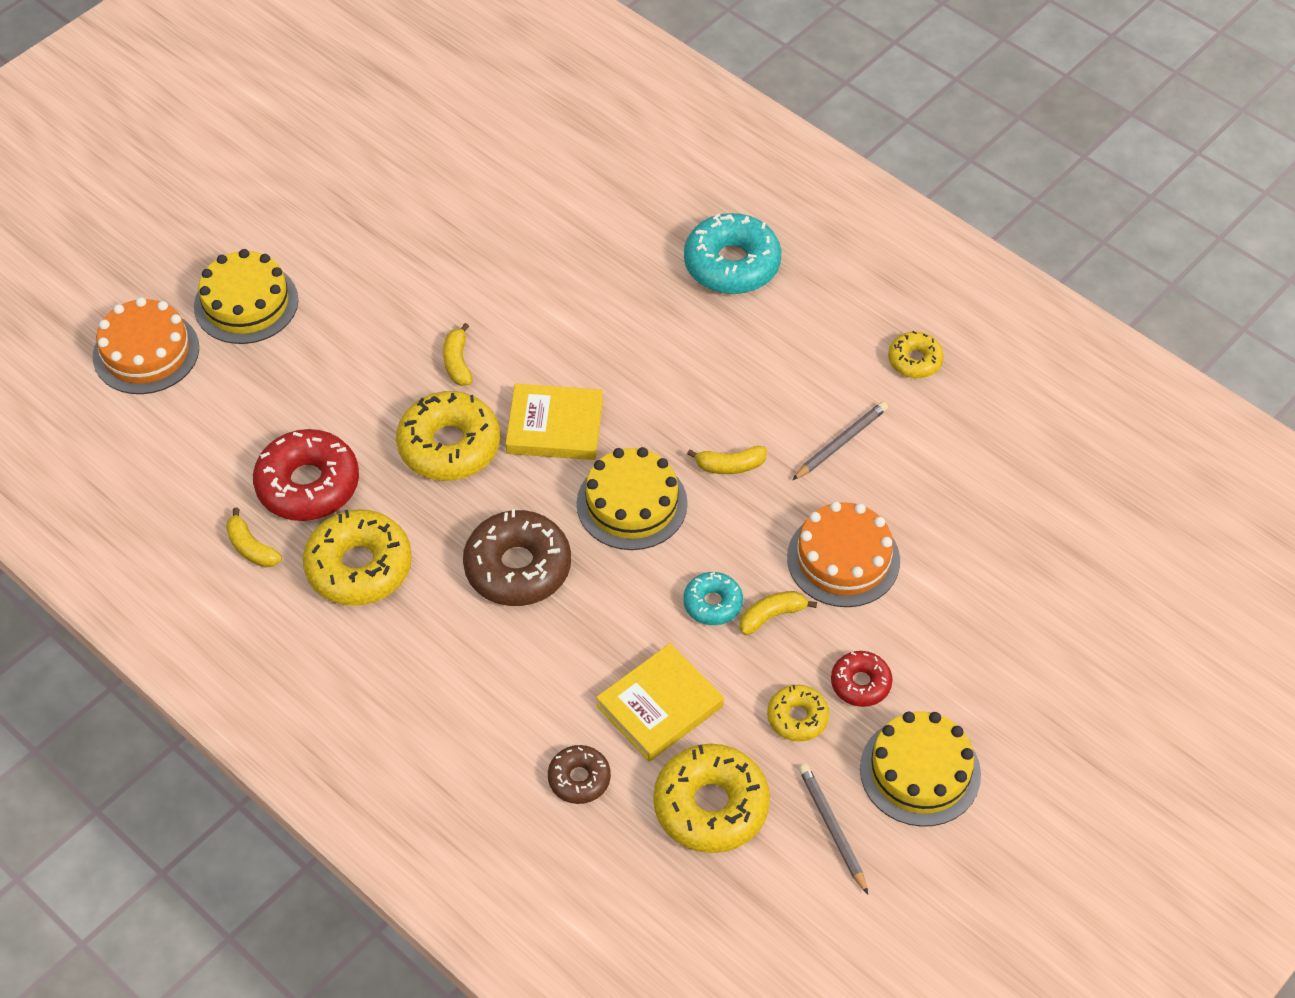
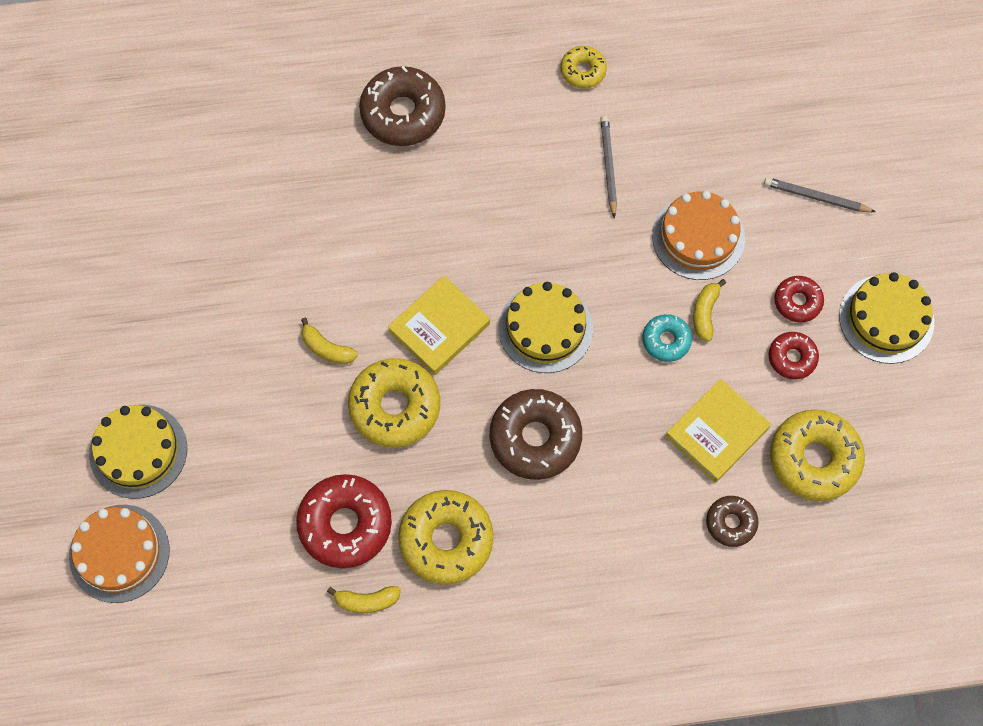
camera: 50 degrees left, 15 degrees up
yellow book [596,643,724,762] -> yellow book turned 45 degrees clockwise [665,379,771,483]
turquoise donut [684,213,781,294] -> brown donut [359,66,446,146]
yellow banana [687,446,767,474] -> none
yellow donut [767,685,829,742] -> red donut [769,332,819,379]
grey pencil [799,764,868,894] -> grey pencil moved to [764,177,876,212]

